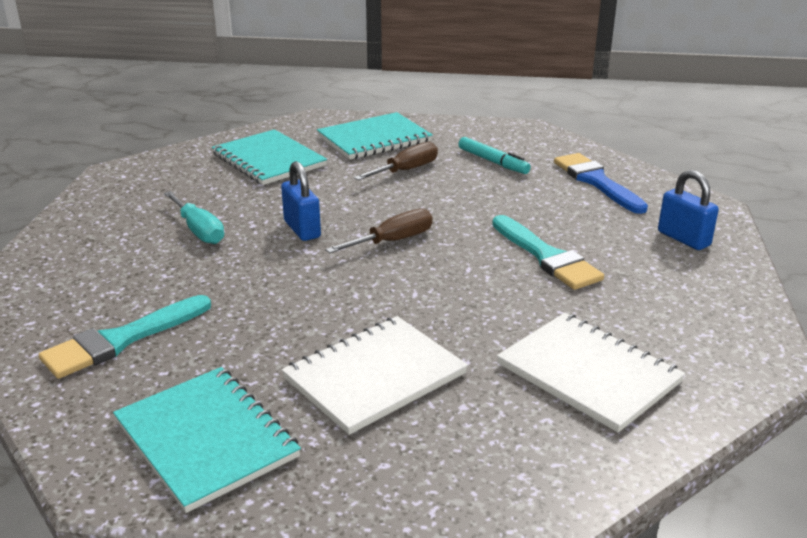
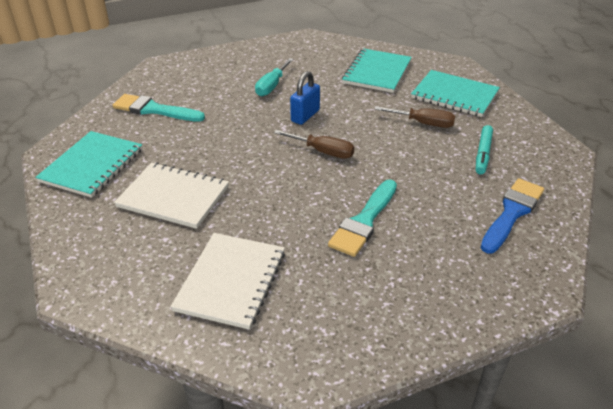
camera: 60 degrees right, 10 degrees up
blue padlock [658,170,719,250] -> none

